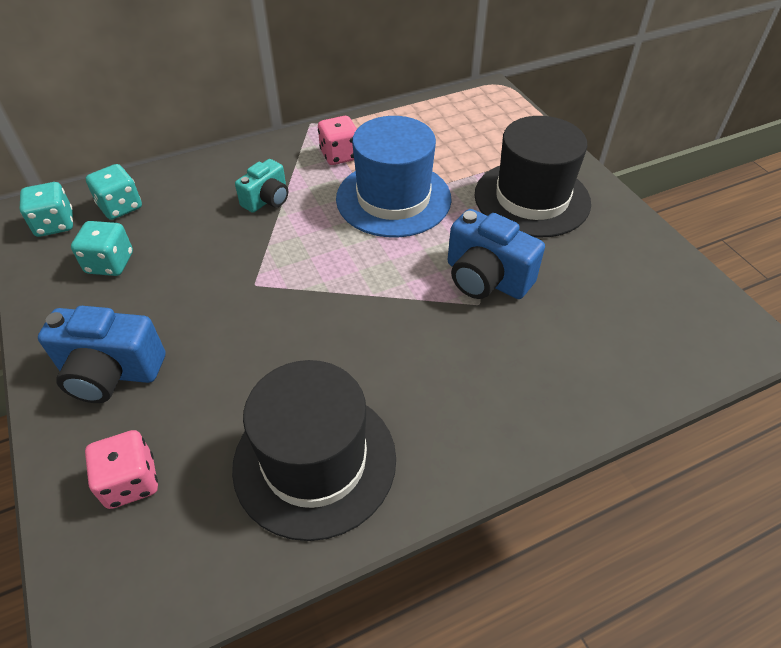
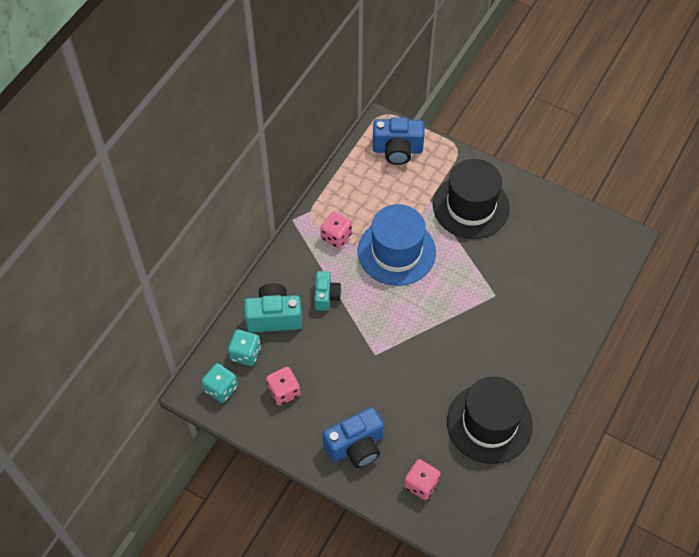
camera: 35 degrees left, 10 degrees up
turquoise dice [71,221,133,276] -> pink dice [266,367,300,406]
blue camera [448,209,545,299] -> blue camera moved to [373,117,424,165]
none -> turquoise camera [244,283,302,332]

